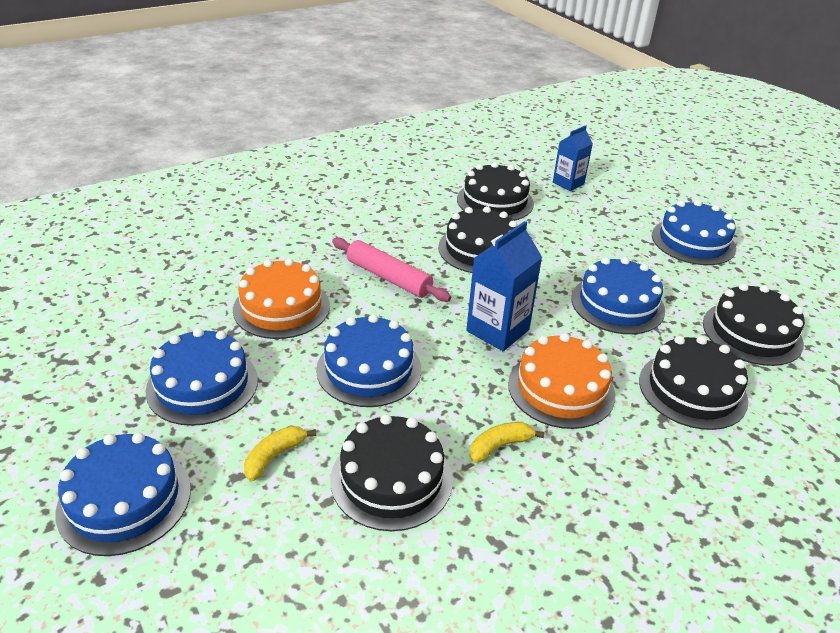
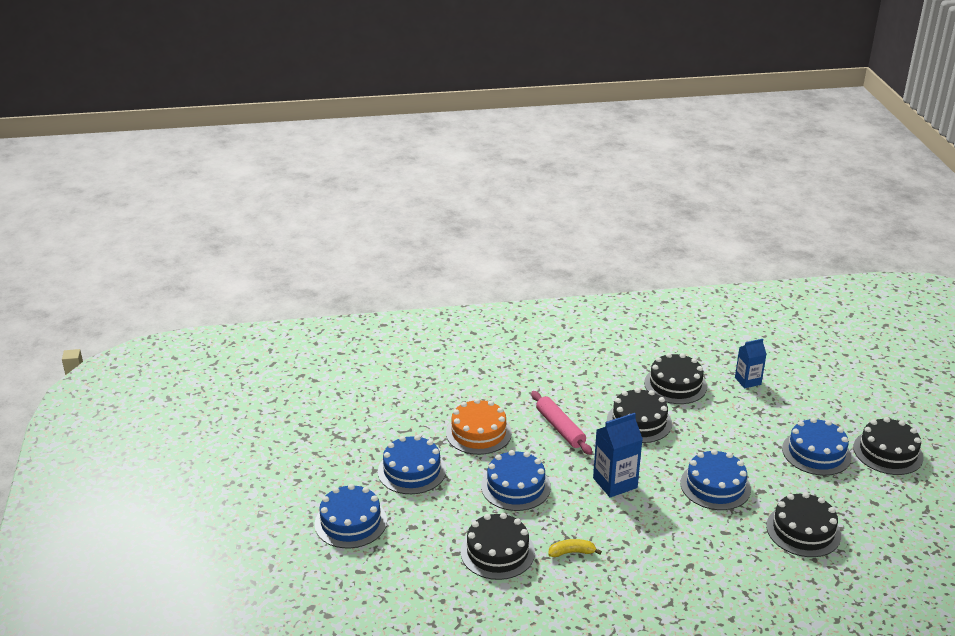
camera: 25 degrees right, 5 degrees down
yellow banana [244,426,316,481] -> none
orange cake [508,333,615,429] -> none
black cake [639,336,748,430] -> black cake moved to [853,417,924,475]

